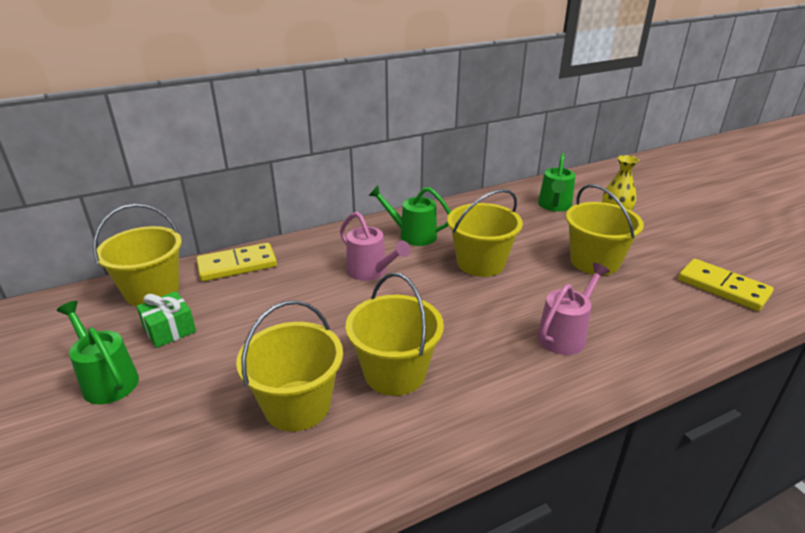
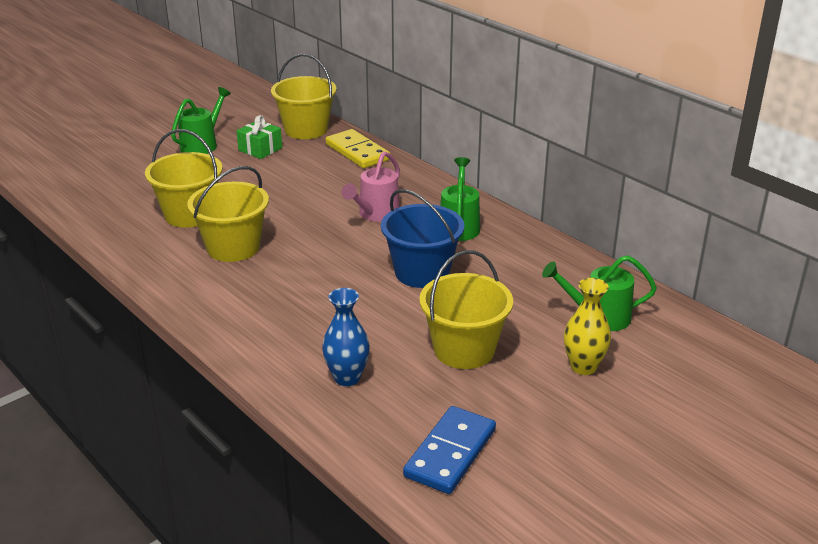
camera: 75 degrees right, 0 degrees up
yellow bucket [447,189,523,277] -> blue bucket [381,189,464,288]
pink watering can [537,263,610,355] -> none
yellow domino [678,259,774,311] -> blue domino [403,406,496,494]
none -> blue vase [322,288,370,386]

